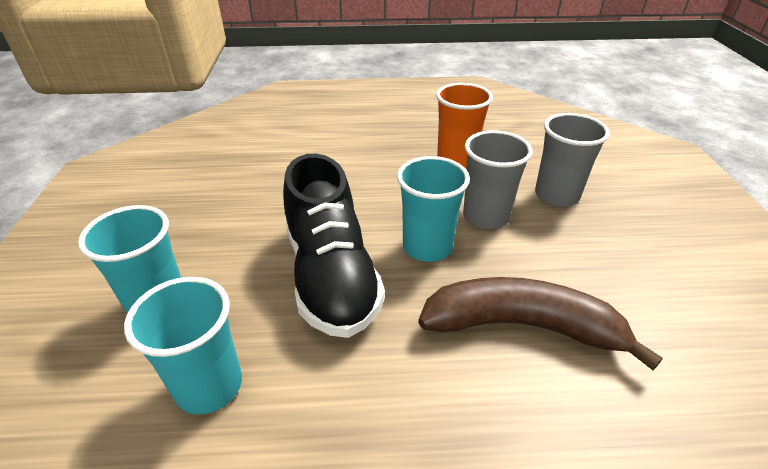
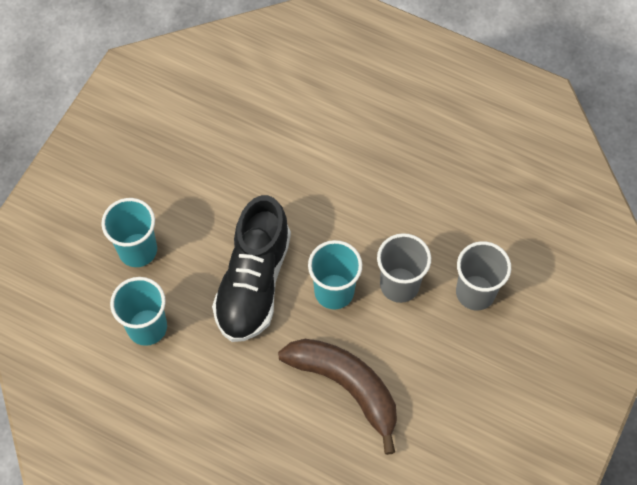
camera: 30 degrees right, 25 degrees up
orange cup [436,83,493,168] -> none

